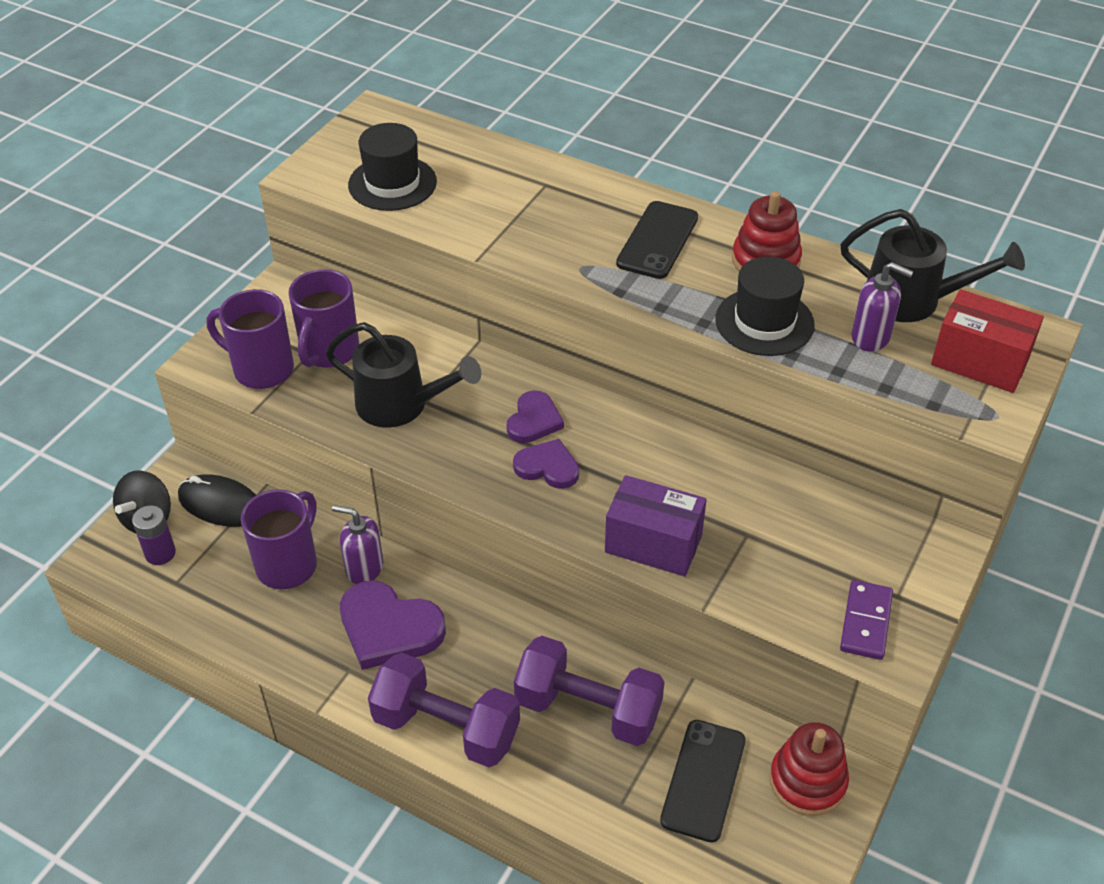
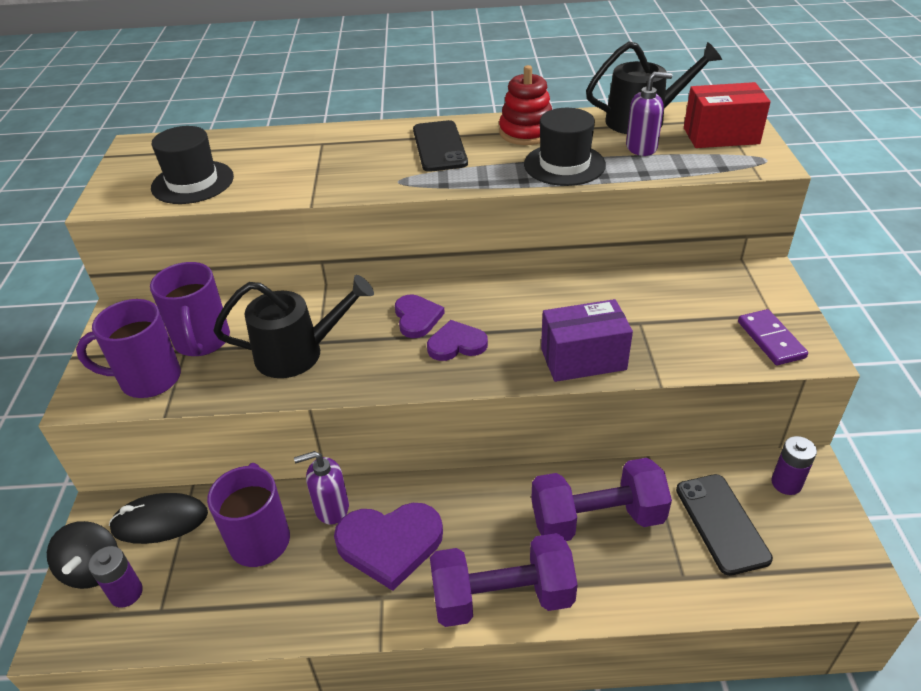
camera: 30 degrees left, 5 degrees down
red stacking toy [769,722,849,816] -> purple battery [771,436,817,495]

